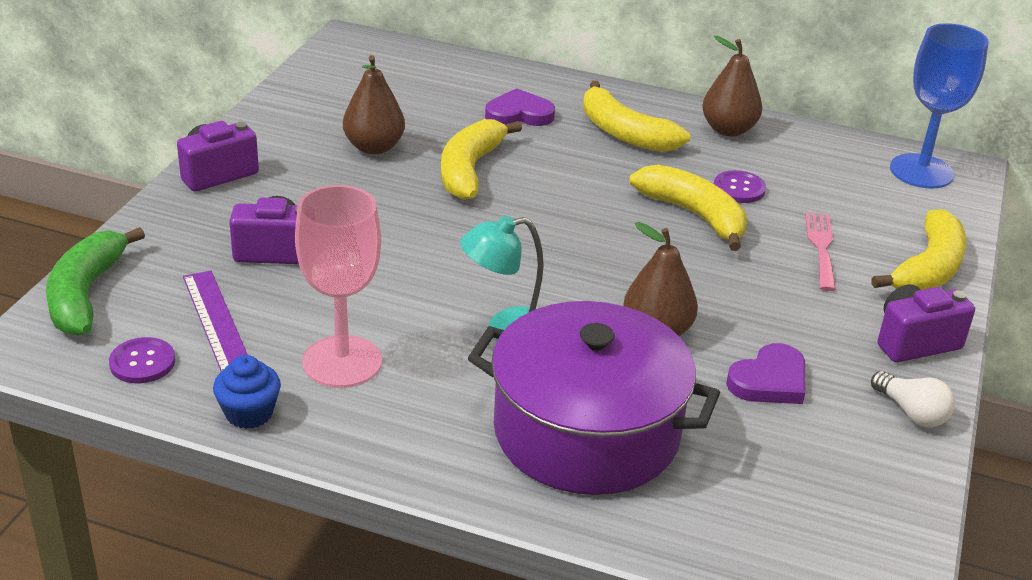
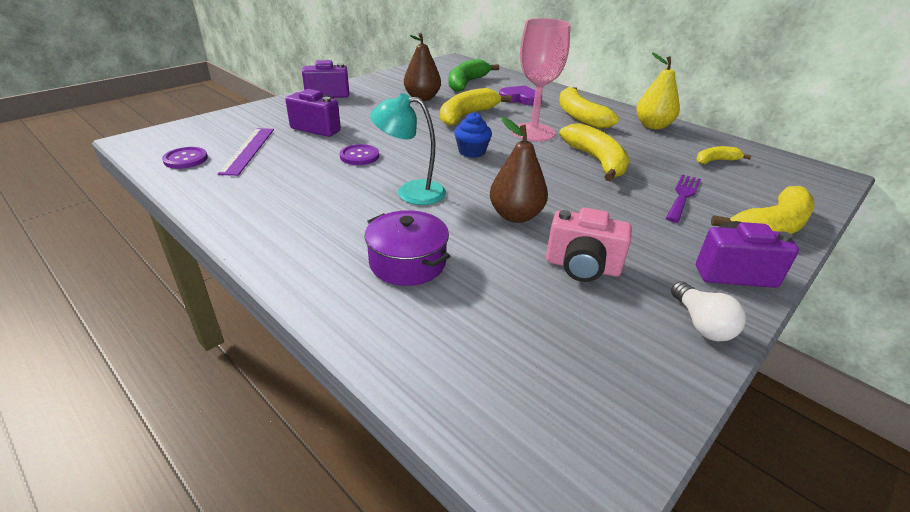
camera: 25 degrees right, 0 degrees up
green banana [46,227,145,336] -> green banana moved to [448,59,499,92]
blue cupcake [213,355,281,429] -> blue cupcake moved to [454,112,492,158]
pink goblet [295,185,382,388] -> pink goblet moved to [512,18,570,142]
purple pot [468,301,720,495] -> purple pot [364,210,451,286], size x0.51
brown pear [702,35,762,136] -> yellow pear [636,52,680,130]
purple button [714,170,766,203] -> purple button moved to [340,144,379,165]
purple heart [726,343,805,404] -> pink camera [546,207,632,282]
pink fork [805,213,836,291] -> purple fork [666,174,701,223]
blue goblet [890,23,988,189] -> none
none -> yellow banana [696,146,752,164]

